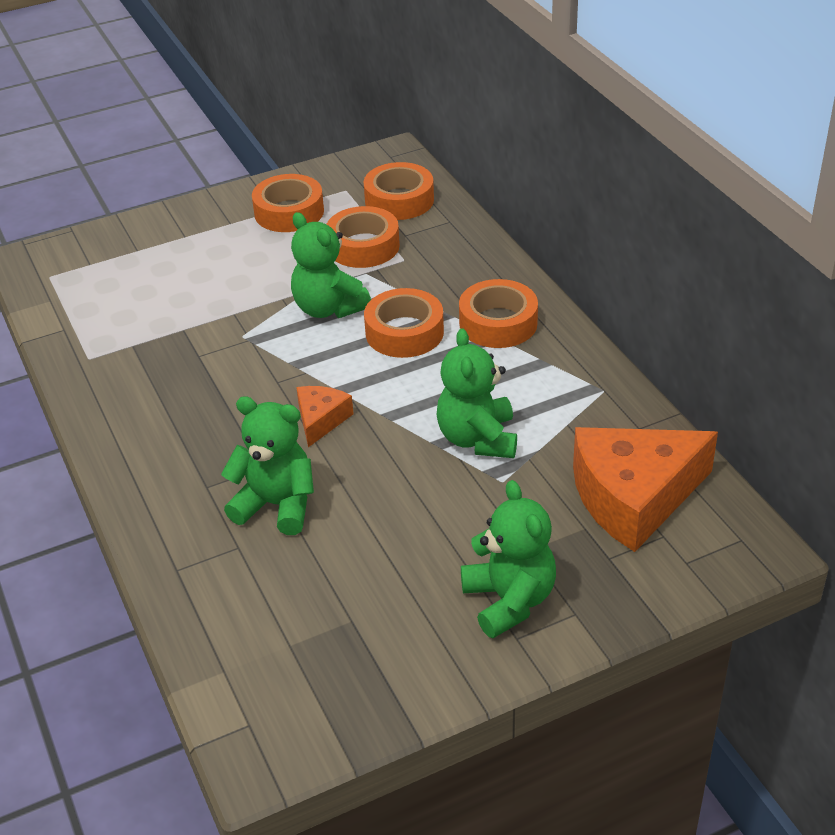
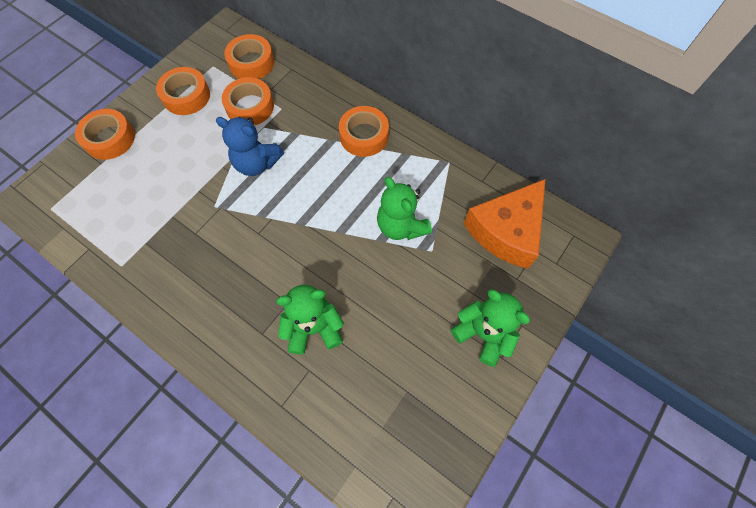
camera: 30 degrees left, 25 degrees up
green teddy bear [291,212,371,318] -> blue teddy bear [216,117,284,176]
orange cheese [296,386,354,447] -> none
orange tape [364,288,444,358] -> orange tape moved to [75,109,135,160]

